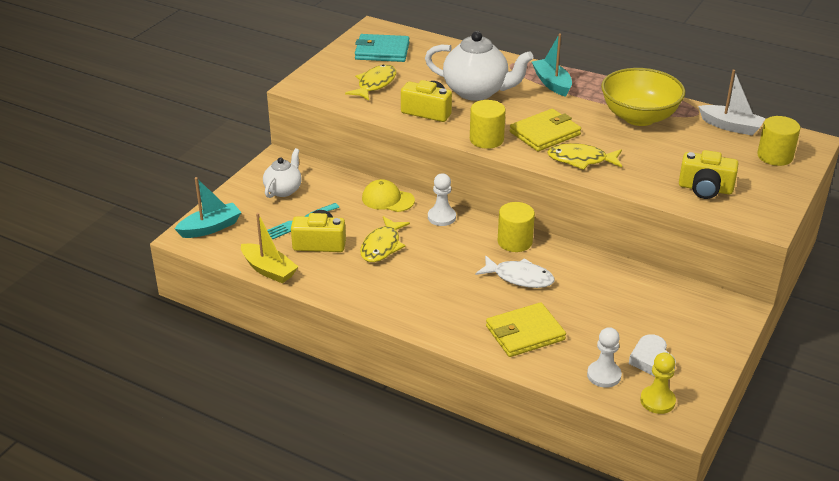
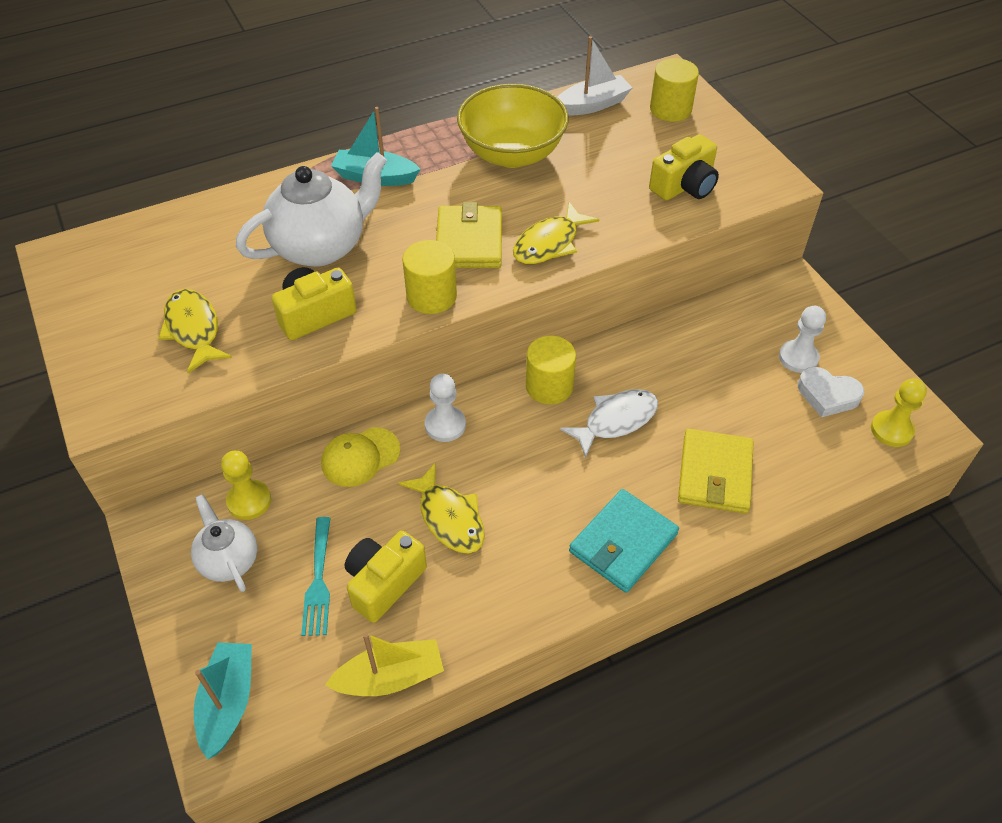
camera: 55 degrees left, 15 degrees up
turquoise wallet [355,34,410,62] -> turquoise wallet moved to [569,489,679,593]
white pawn [587,327,622,388] -> white pawn moved to [779,306,826,373]
none -> yellow pawn [221,450,271,520]

